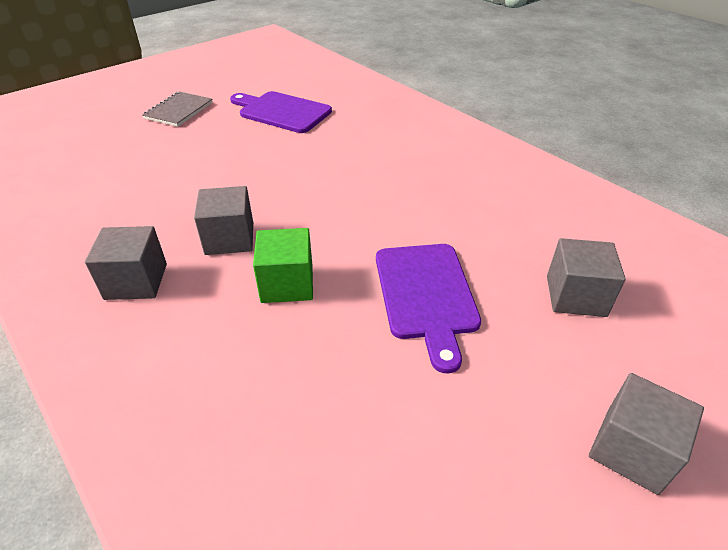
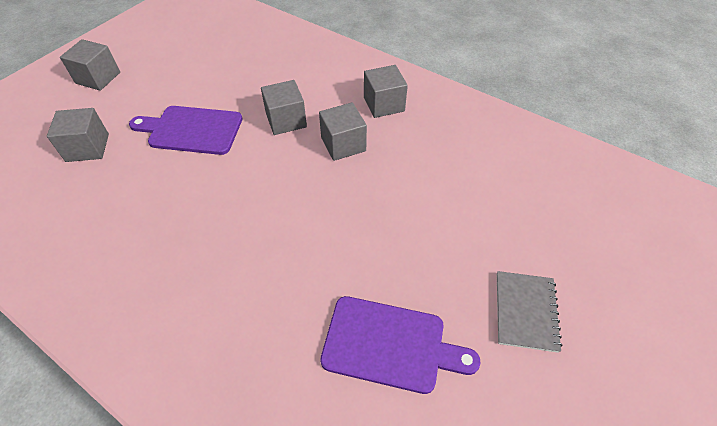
camera: 165 degrees right, 10 degrees up
green cube [253,228,313,303] -> grey cube [261,80,307,135]
purple cutting board [376,244,481,373] -> purple cutting board turned 60 degrees counterclockwise [129,106,243,155]

